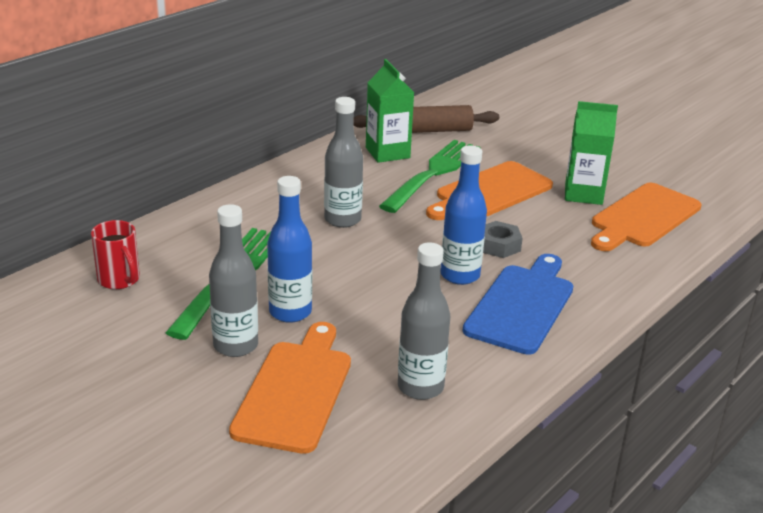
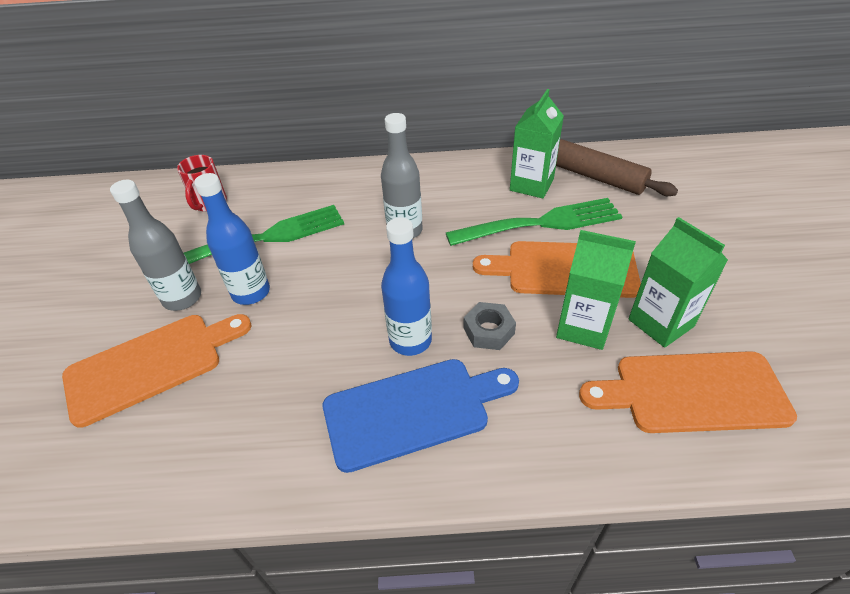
camera: 50 degrees right, 15 degrees up
grey bottle [398,242,450,400] -> none
none -> green carton [556,230,636,350]

